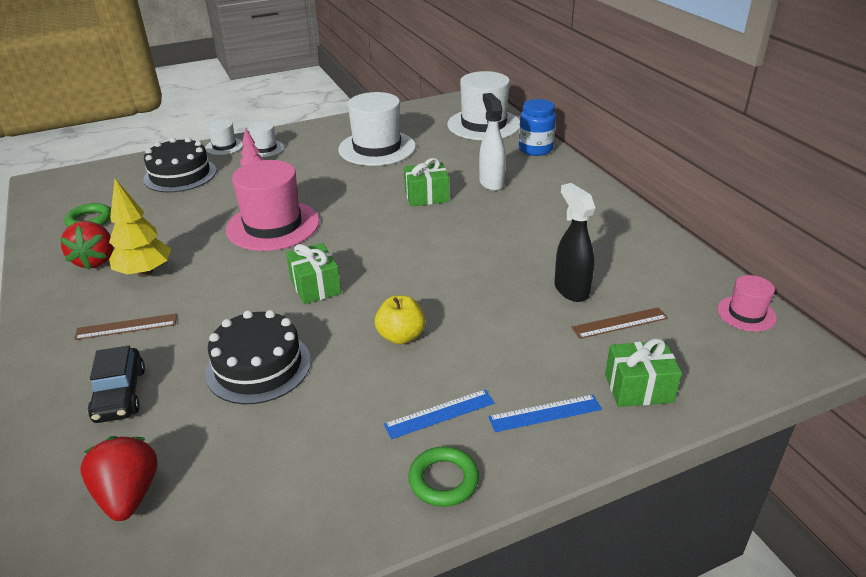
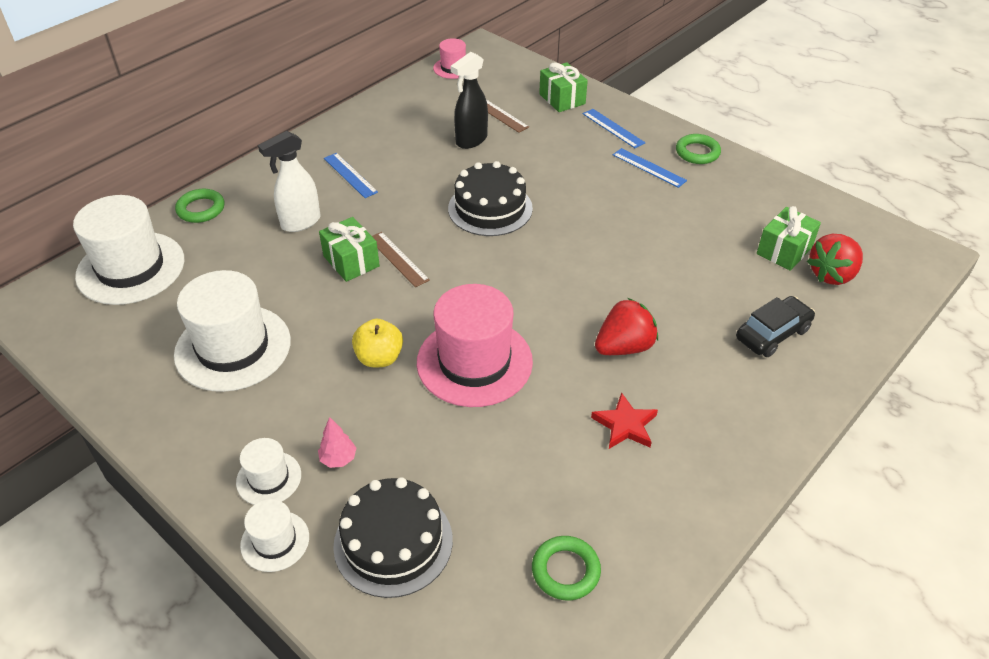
camera: 115 degrees left, 10 degrees up
red strawberry [60,221,113,269] -> red strawberry moved to [595,298,658,355]
brown ruler [74,313,177,340] -> brown ruler moved to [372,232,430,287]
yellow tree [109,178,171,277] -> red star [591,392,658,449]
black cake [205,310,311,404] -> black cake moved to [448,161,533,236]
green gift [286,243,341,304] -> green gift moved to [757,206,821,271]
yellow apple [375,296,425,344] -> yellow apple moved to [352,319,403,368]
blue jar [519,99,556,156] -> green ring [175,189,225,223]
none -> blue ruler [324,153,378,198]

